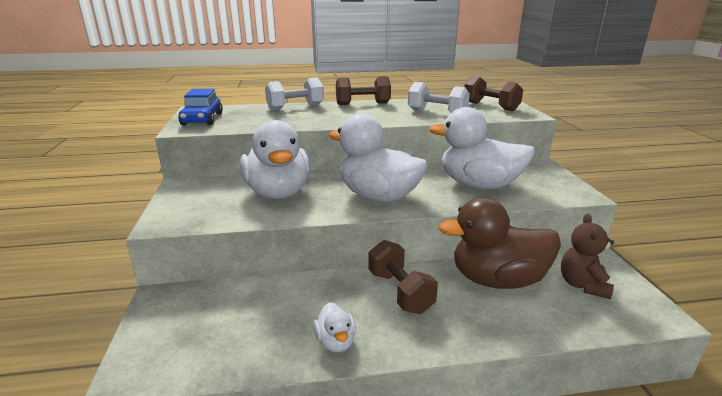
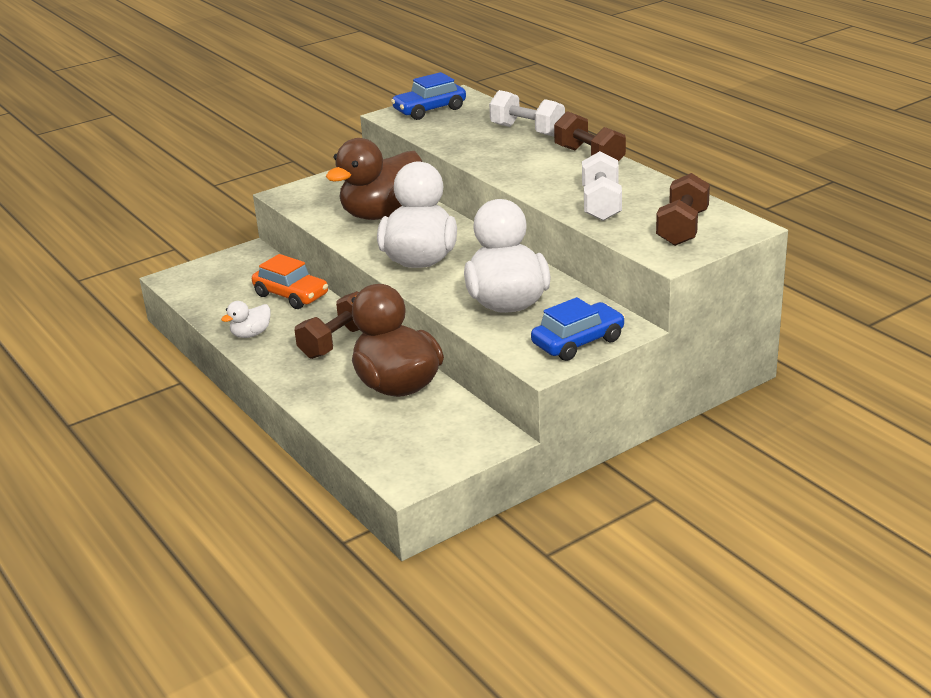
camera: 65 degrees right, 5 degrees up
white duck [240,120,310,199] -> brown duck [326,138,422,220]
brown teddy bear [561,214,614,299] -> none
none -> orange car [252,254,328,309]
none -> blue car [531,297,625,361]

